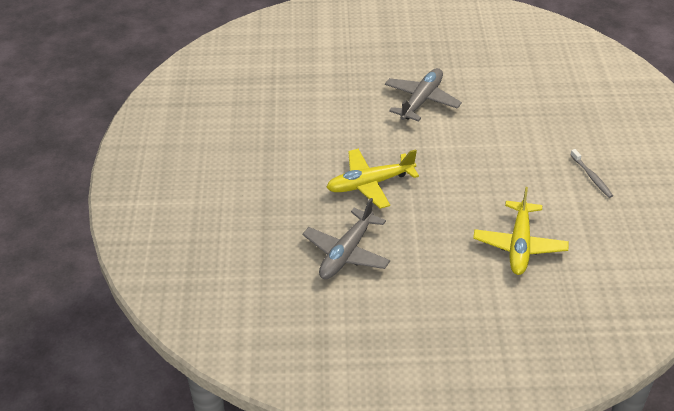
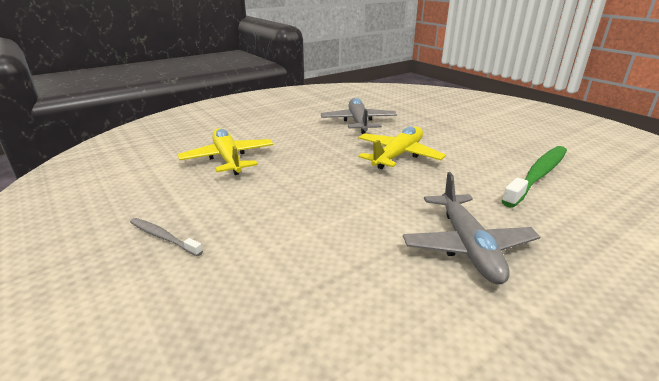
camera: 145 degrees right, 15 degrees down
none -> green toothbrush [502,146,567,208]

